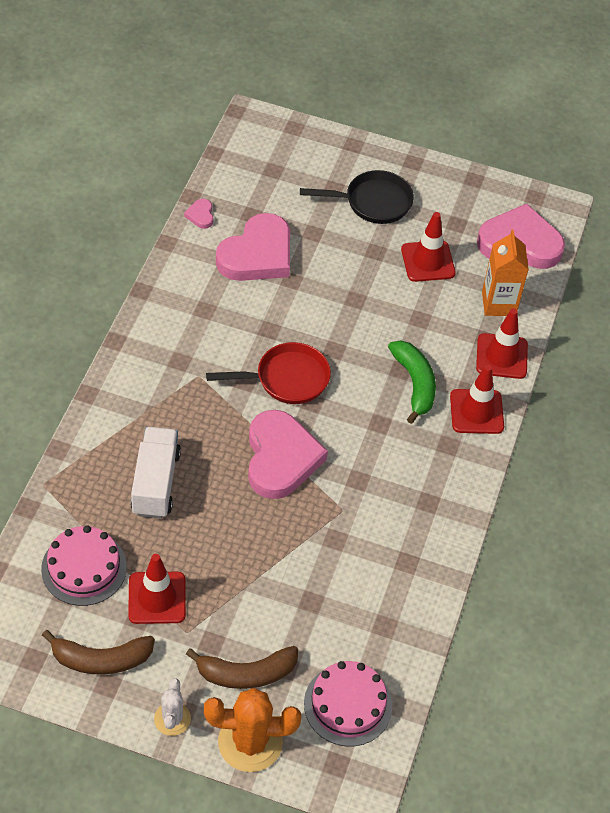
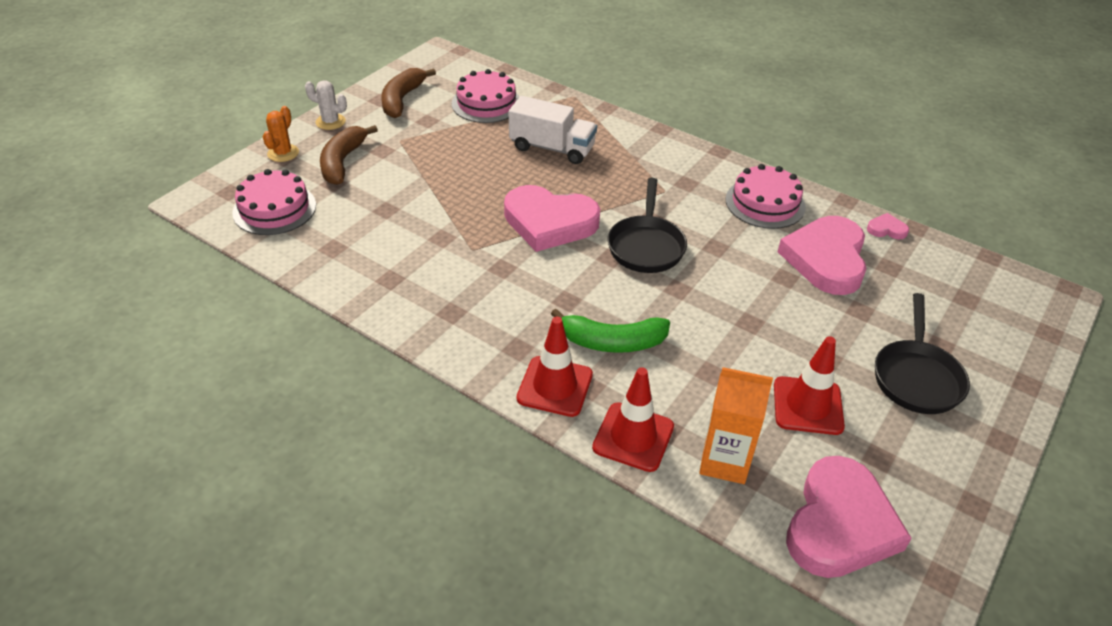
camera: 110 degrees right, 10 degrees down
red traffic cone [128,554,186,624] -> none
orange cactus [204,688,301,772] -> orange cactus [263,106,299,162], size x0.57
red pan [206,342,331,404] -> black pan [608,178,687,273]
pink heart [216,213,290,281] -> pink heart turned 45 degrees clockwise [778,216,867,295]
none -> pink cake [725,164,806,229]

